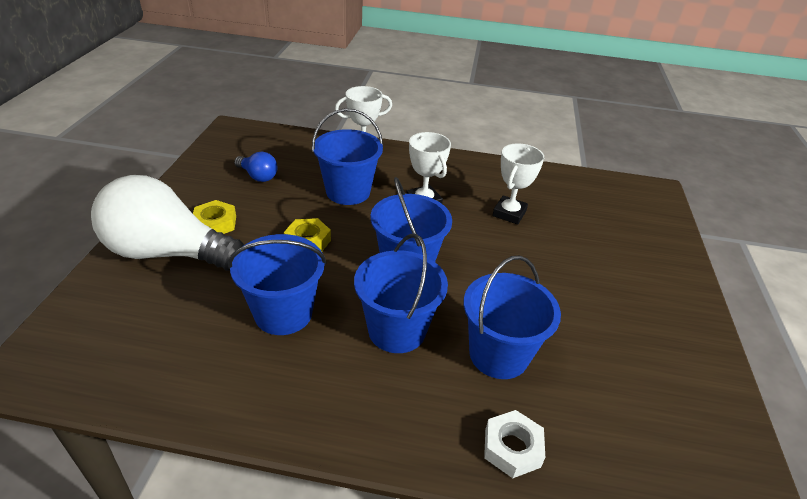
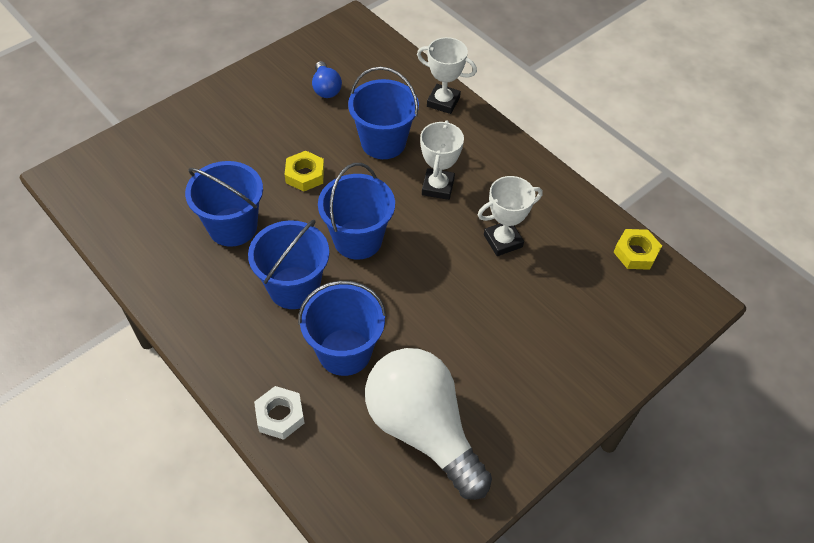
camera: 40 degrees right, 15 degrees up
white light bulb [91,175,244,271] -> white light bulb moved to [365,348,492,500]
yellow nut [193,200,236,234] -> yellow nut moved to [614,229,662,270]

